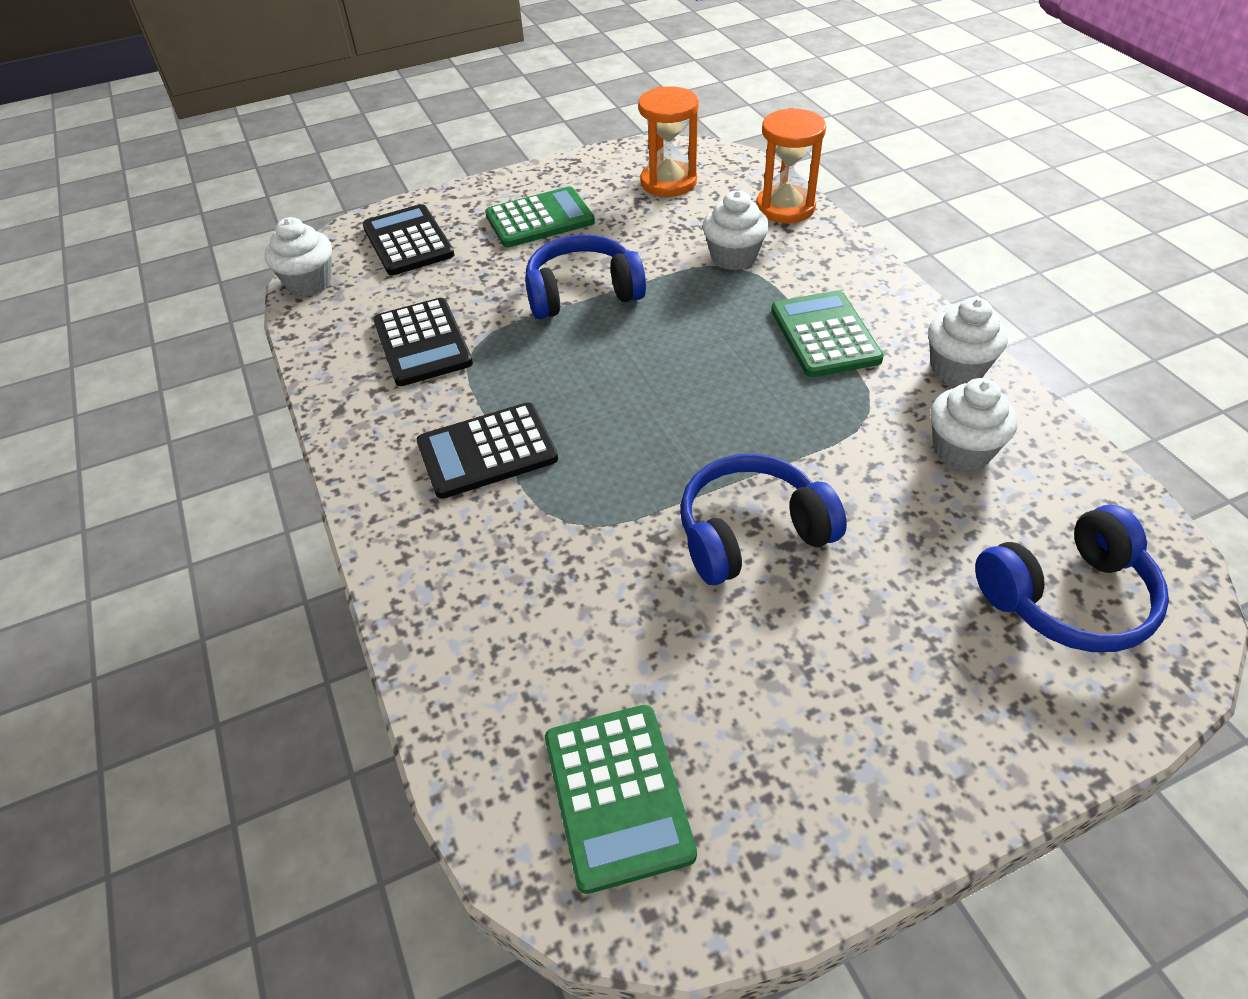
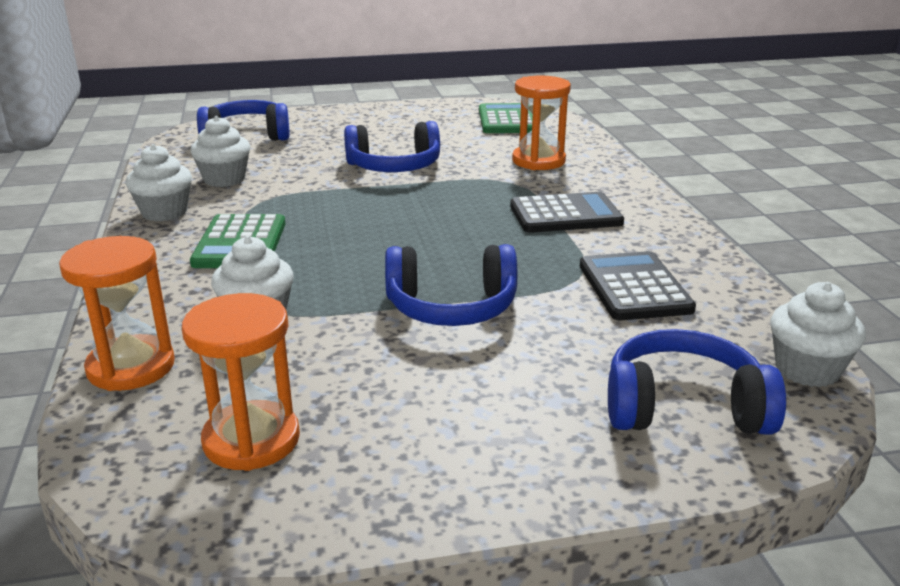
camera: 170 degrees left, 20 degrees down
black calculator [362,204,454,275] -> blue headphones [608,329,786,435]
green calculator [485,187,595,247] -> none
none -> orange hourglass [512,75,571,170]

